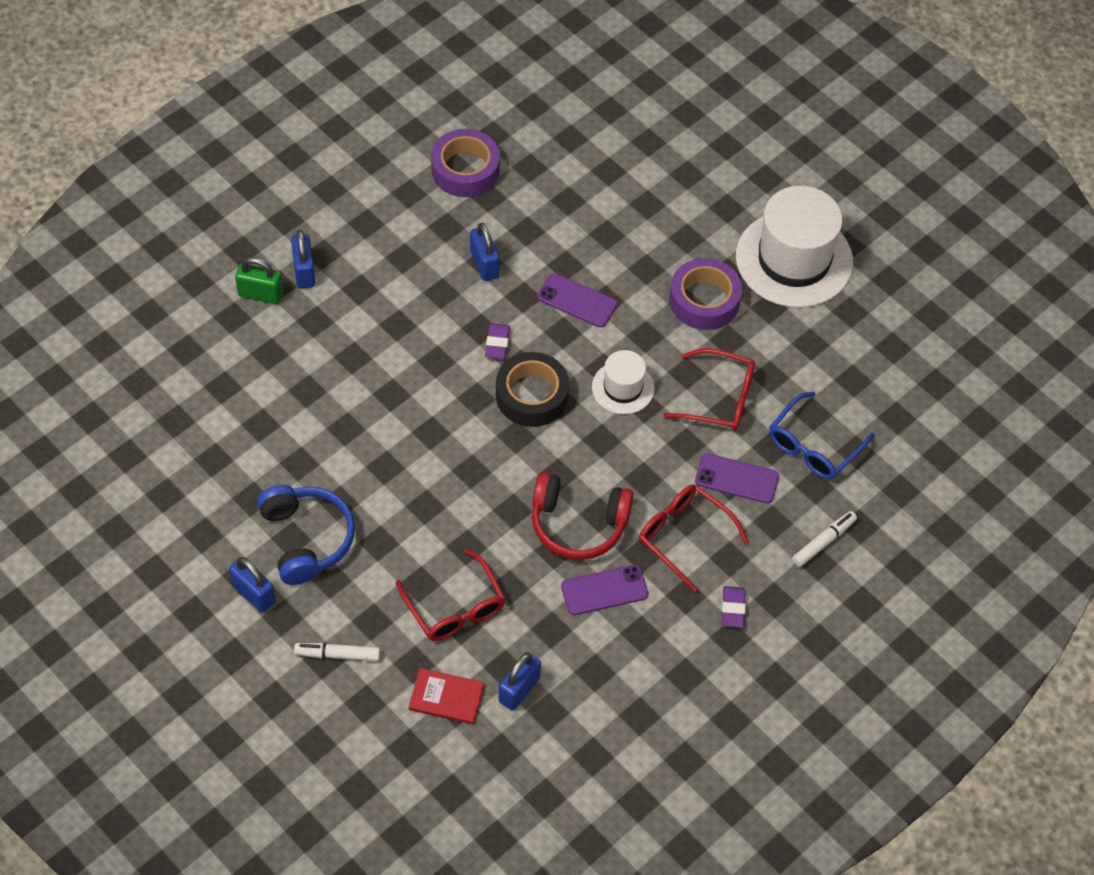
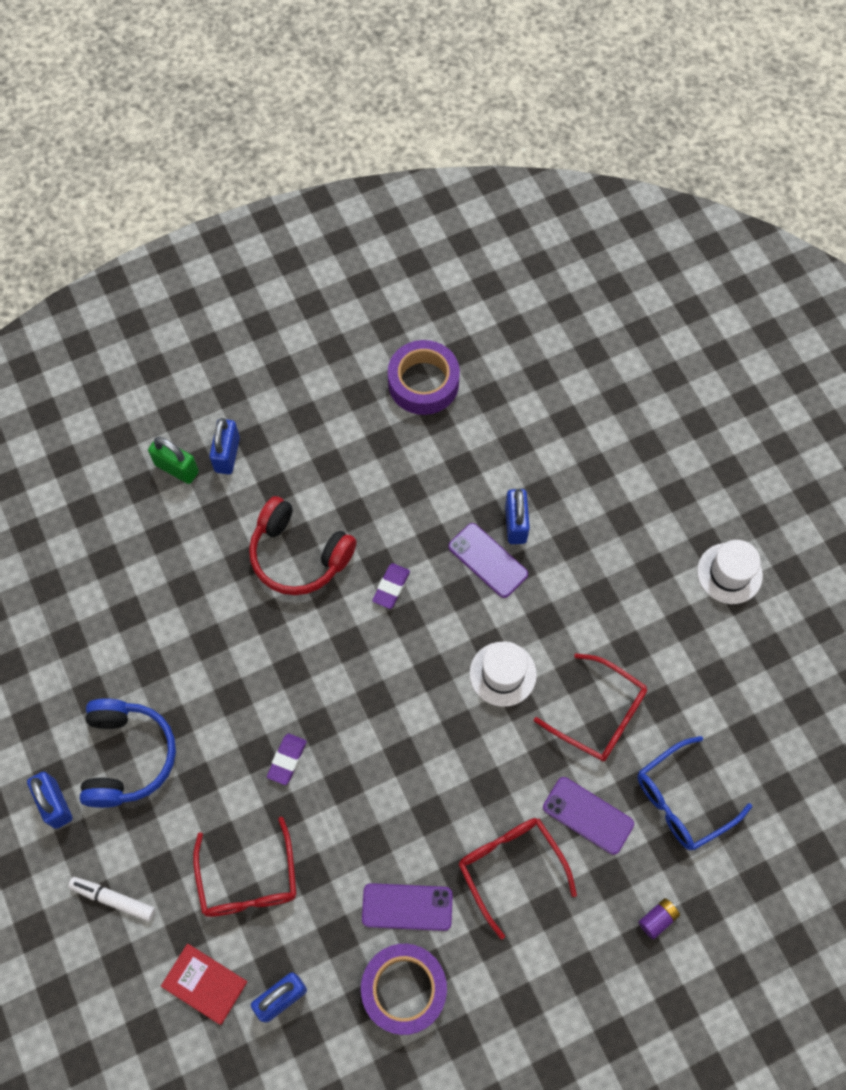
camera: 20 degrees right, 10 degrees up
blue padlock [470,223,500,281] -> blue padlock moved to [505,489,530,544]
black tape [496,352,569,427] -> none
red headphones [532,472,634,560] -> red headphones moved to [249,496,356,595]
purple tape [669,258,742,330] -> purple tape moved to [361,944,447,1035]
purple eraser [722,586,746,627] -> purple eraser moved to [267,733,307,785]
white hat [736,186,853,308] -> white hat [697,540,763,604], size x0.51
white marker [792,511,857,567] -> purple battery [638,898,680,939]

